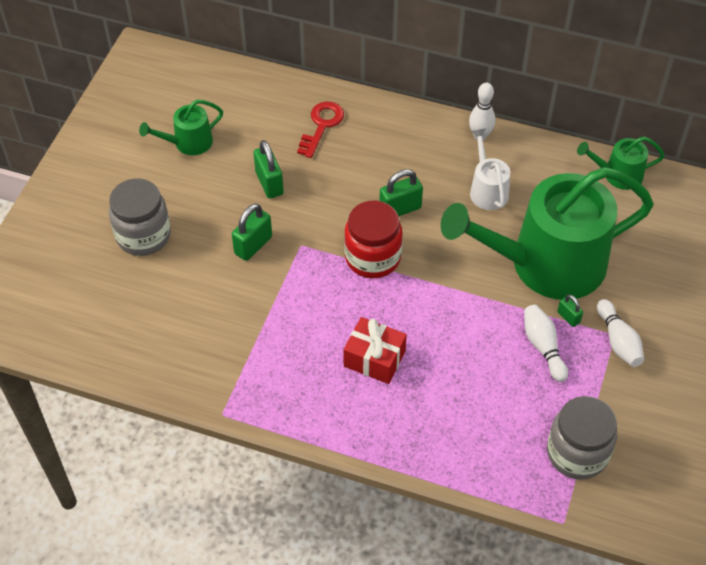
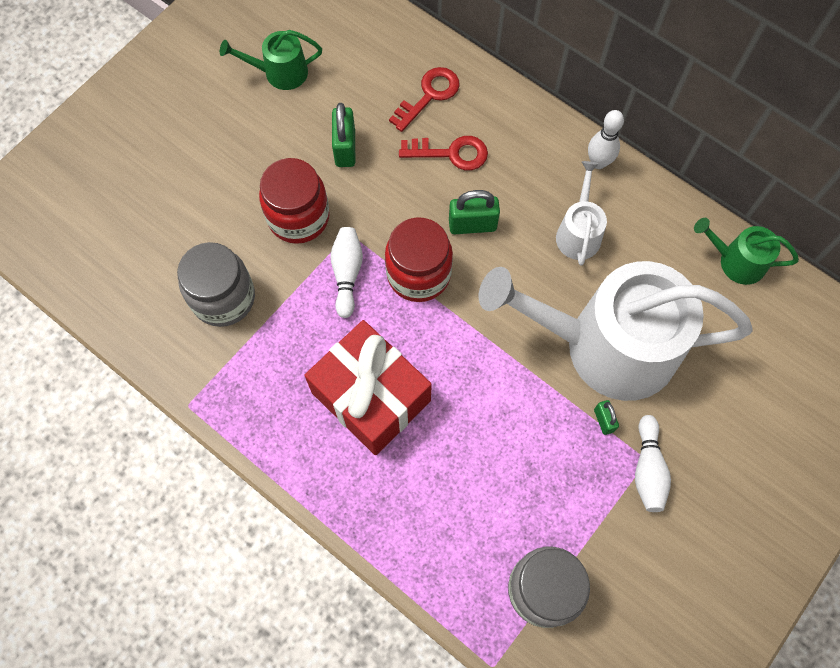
camera: 20 degrees right, 15 degrees up
grey jar [109,179,171,256] -> grey jar moved to [177,242,255,327]
green padlock [232,203,272,261] -> red jar [259,158,330,244]
red gift [343,317,407,384] -> red gift [304,320,432,455], size x1.64
green watering can [441,167,654,300] -> white watering can [479,261,752,401]
white bowling pin [524,304,568,382] -> white bowling pin moved to [330,227,363,318]
none -> red key [399,136,488,170]

